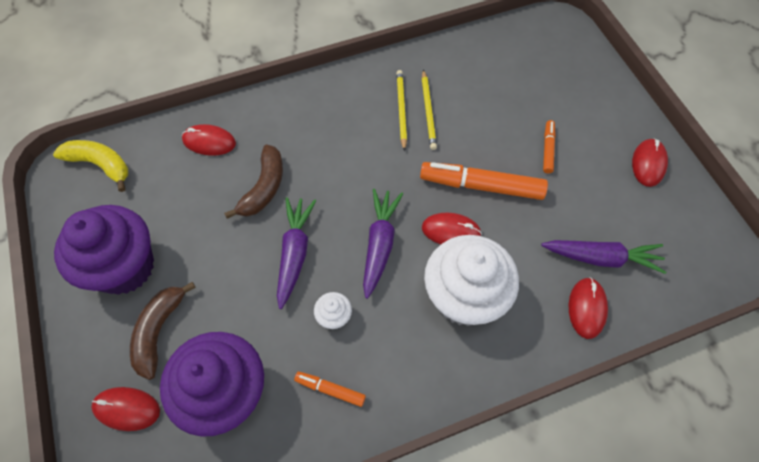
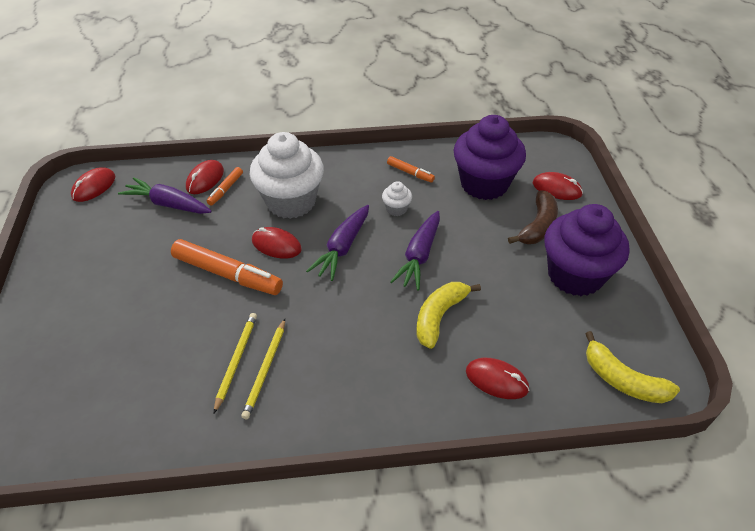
camera: 165 degrees left, 15 degrees down
brown banana [224,145,283,219] -> yellow banana [417,282,481,349]
orange marker [543,120,556,173] -> orange marker moved to [207,167,243,206]
red mouse [632,138,668,187] -> red mouse moved to [71,168,115,202]

